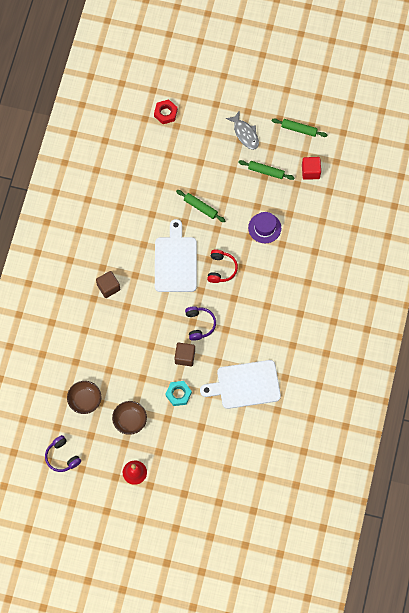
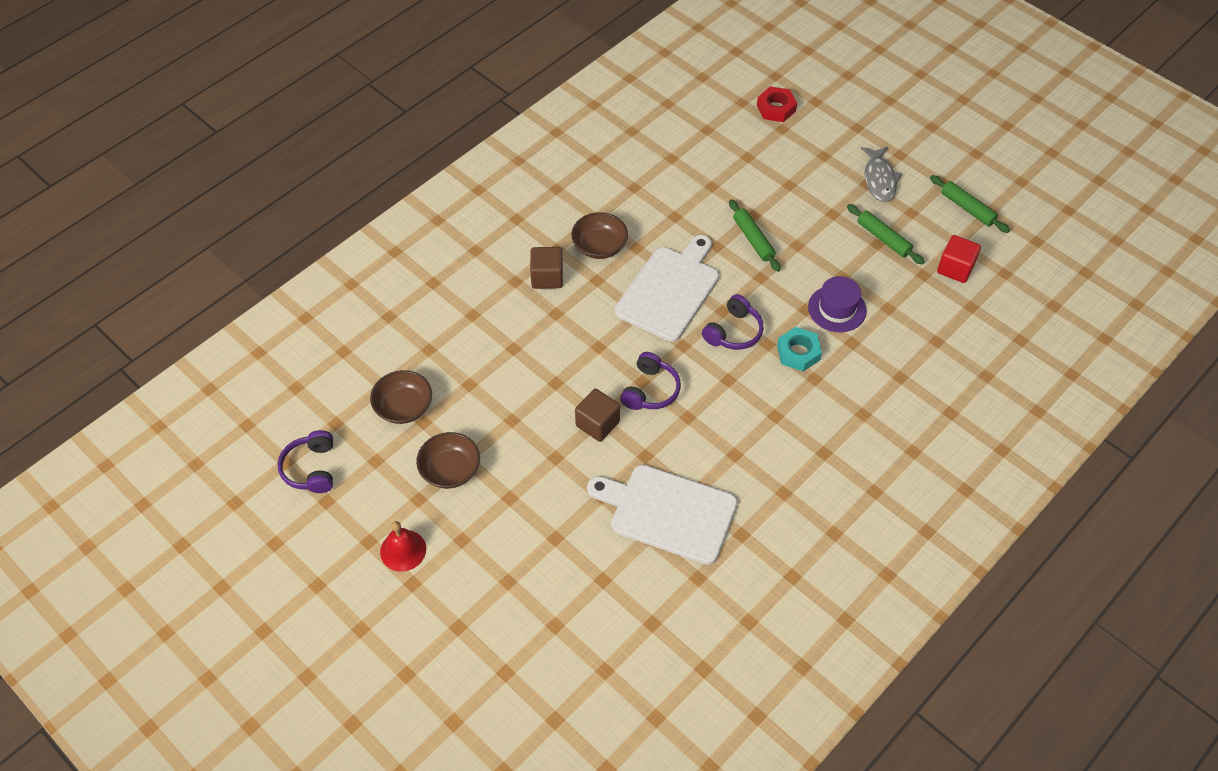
camera: 30 degrees right, 15 degrees down
turquoise nut [166,381,192,406] -> turquoise nut moved to [777,327,822,371]
red headphones [207,249,238,283] -> purple headphones [702,294,764,350]
none -> brown bowl [571,212,628,259]

